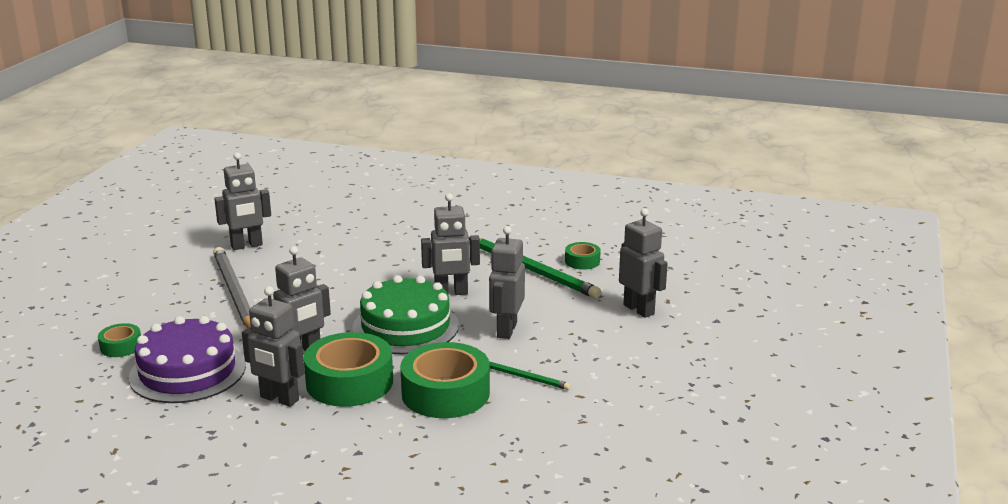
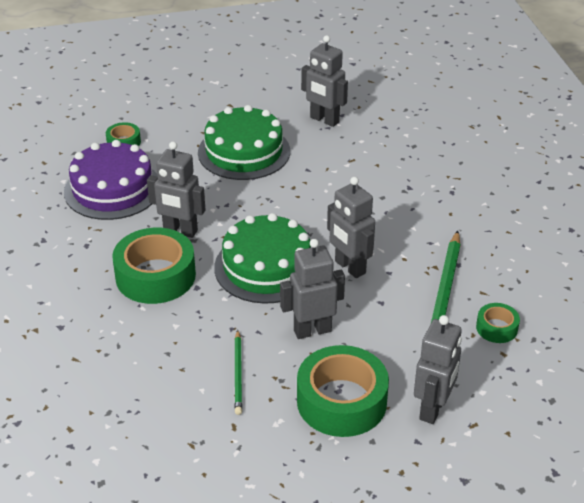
camera: 60 degrees right, 15 degrees up
grey pencil [213,247,251,329] -> green cake [198,105,290,180]
grey robot [242,286,305,407] -> none
green tape [400,342,490,418] -> green tape moved to [297,345,389,437]

